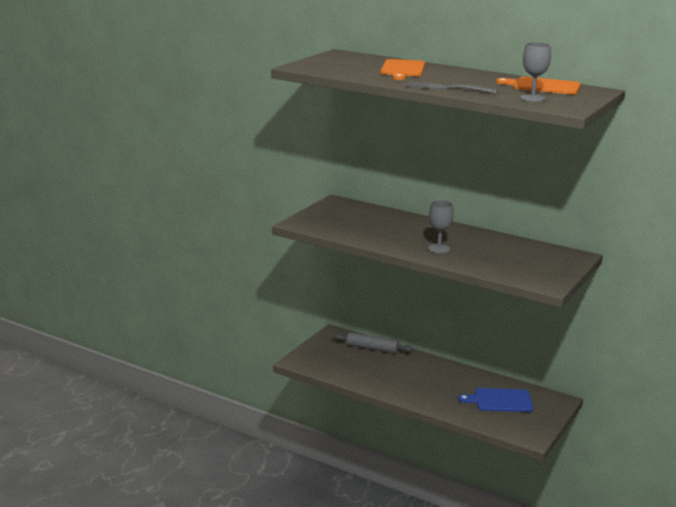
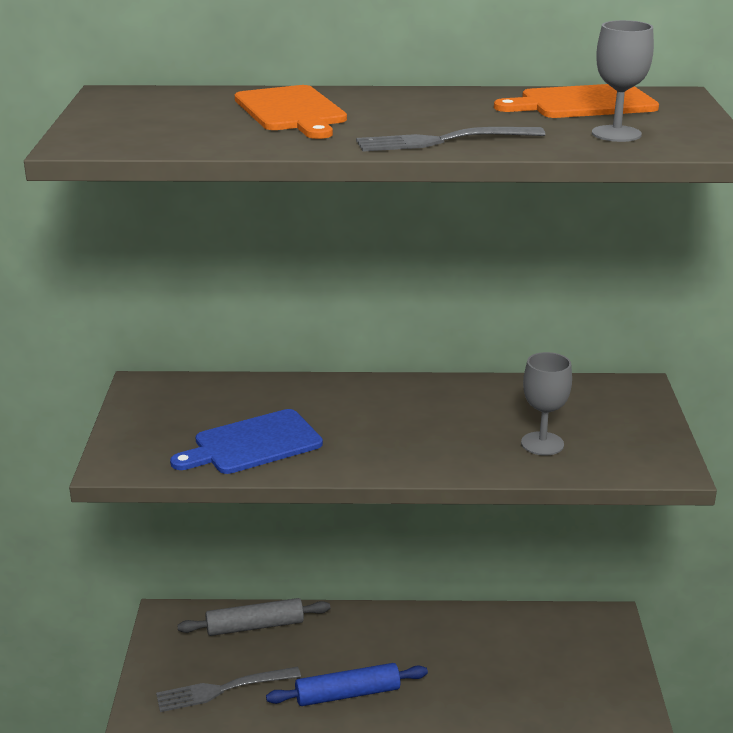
camera: 30 degrees left, 5 degrees up
grey goblet [428,200,454,253] -> grey goblet moved to [521,352,572,456]
blue cutting board [458,388,534,412] -> blue cutting board moved to [170,409,323,474]
none -> grey fork [156,667,301,712]
none -> blue rolling pin [266,663,428,706]

